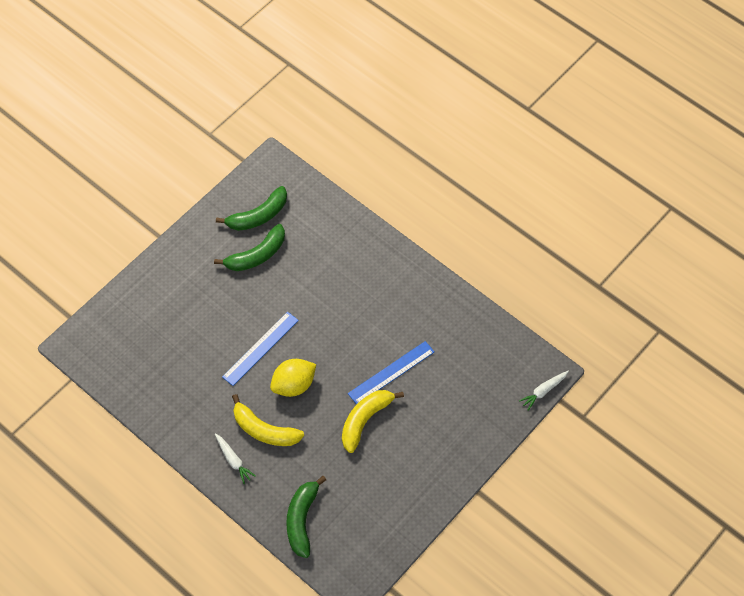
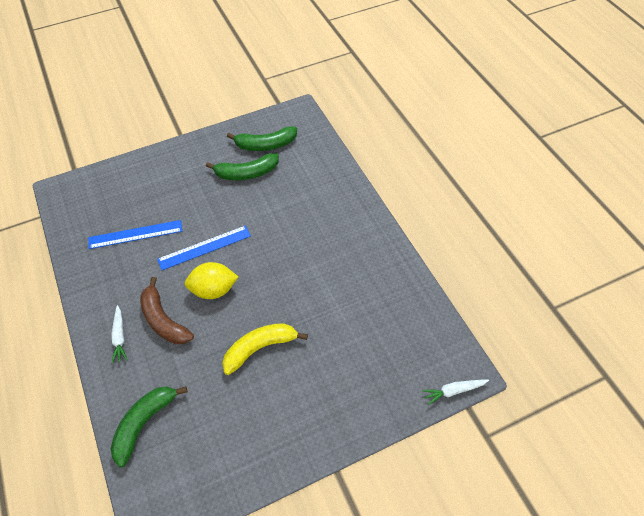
camera: 25 degrees right, 5 degrees down
yellow banana [232,394,304,446] -> brown banana [140,277,194,344]
blue ruler [348,341,435,405] -> blue ruler moved to [88,220,182,249]

